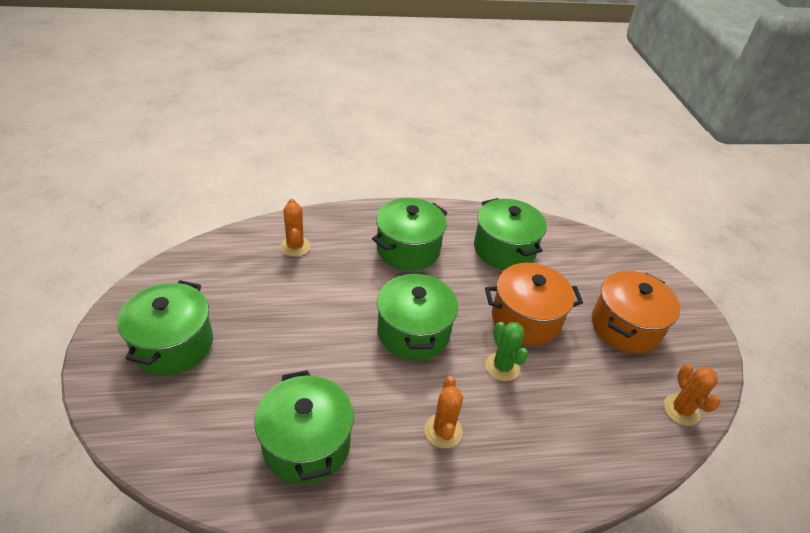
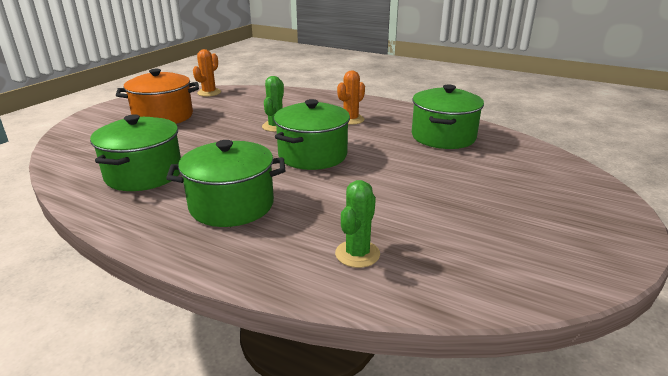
camera: 140 degrees left, 15 degrees down
green pot [117,280,213,375] -> none
orange cactus [280,199,310,257] -> green cactus [335,180,380,268]
orange pot [485,263,583,346] -> none

